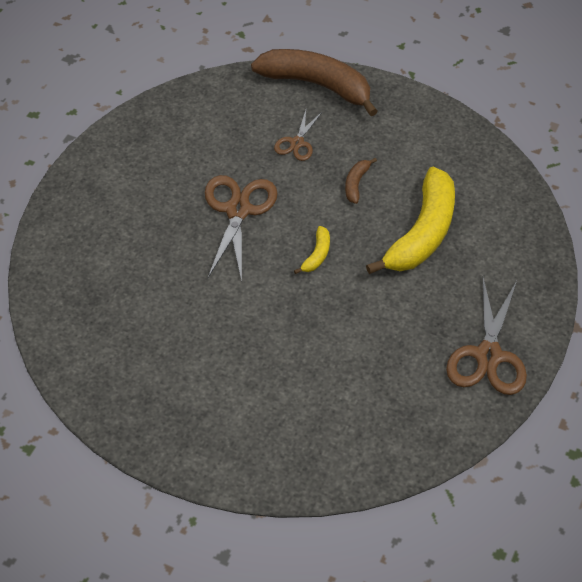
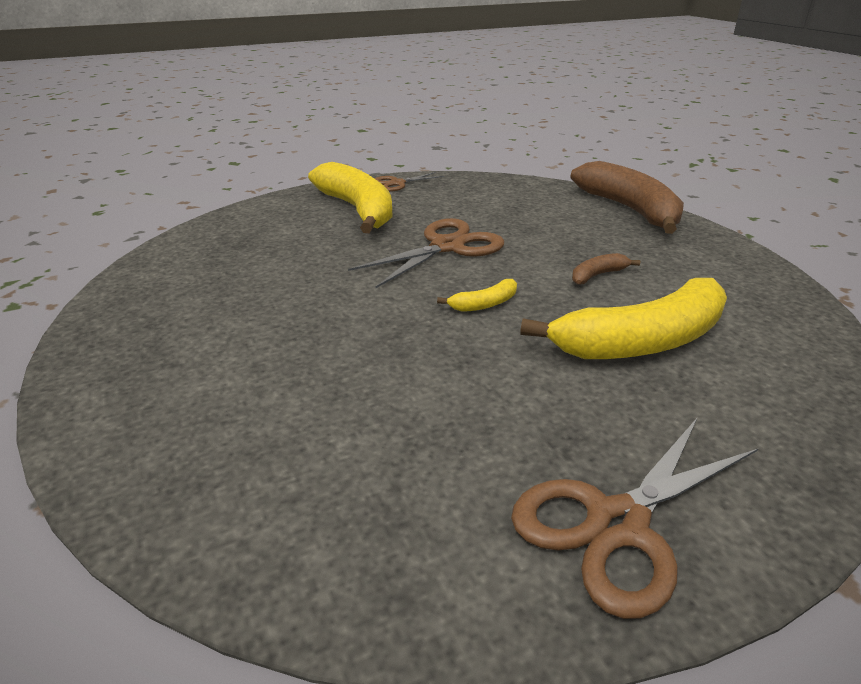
camera: 40 degrees right, 20 degrees down
brown scissors [274,110,322,161] -> brown scissors moved to [375,172,444,192]
none -> yellow banana [308,162,393,233]

